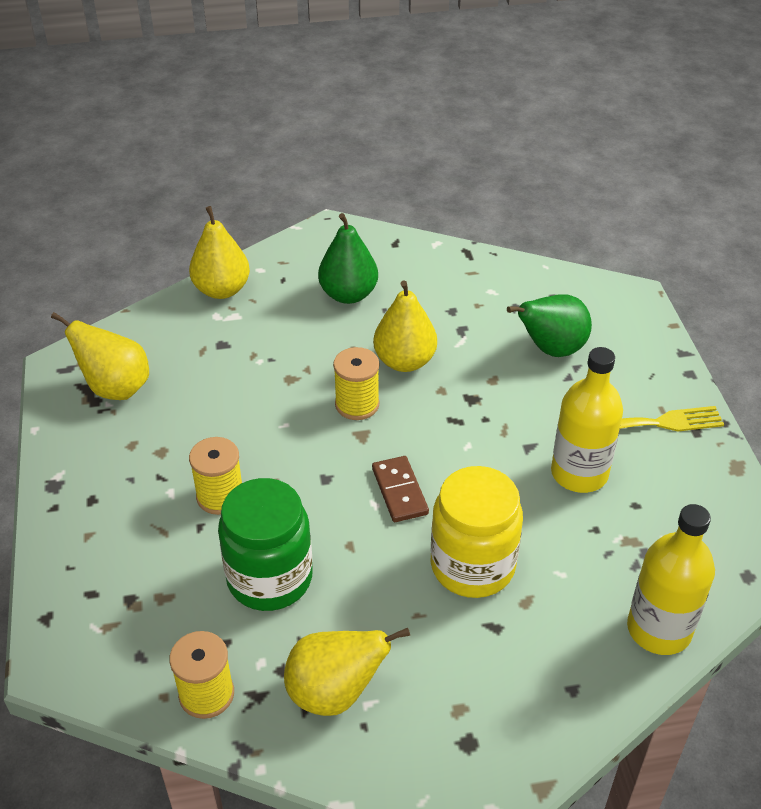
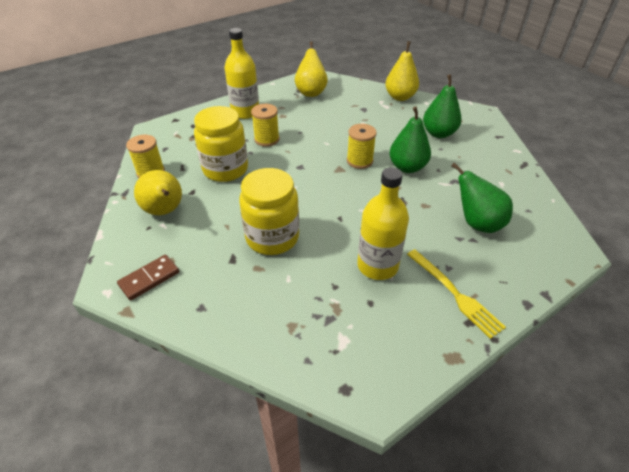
camera: 65 degrees right, 0 degrees up
green jar [218,478,313,611] -> yellow jar [194,106,248,182]
brown domino [372,456,429,522] -> brown domino moved to [117,255,179,301]
yellow pear [373,281,437,372] -> green pear [389,106,431,173]
yellow bottle [627,504,715,655] -> yellow bottle moved to [224,28,259,119]

